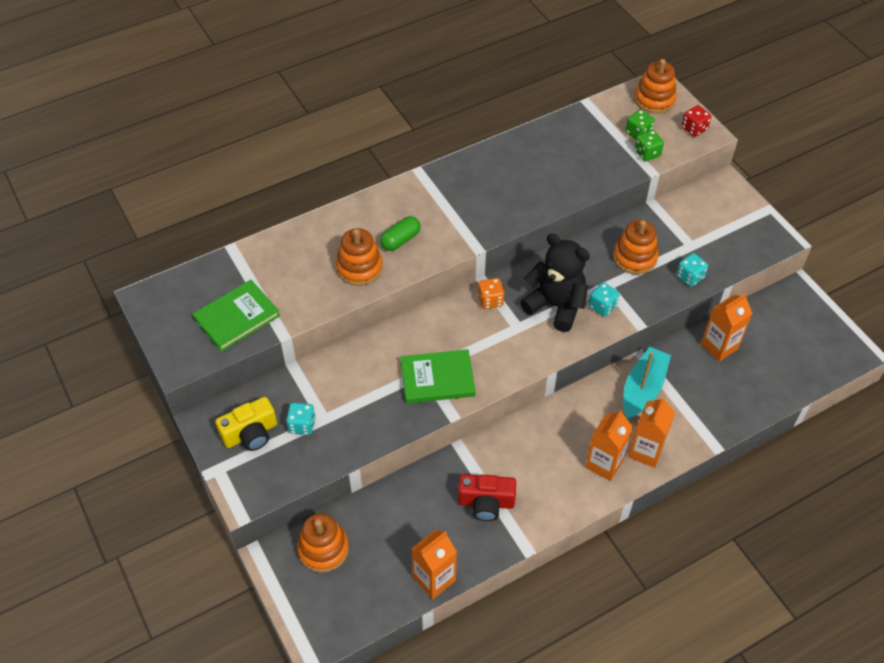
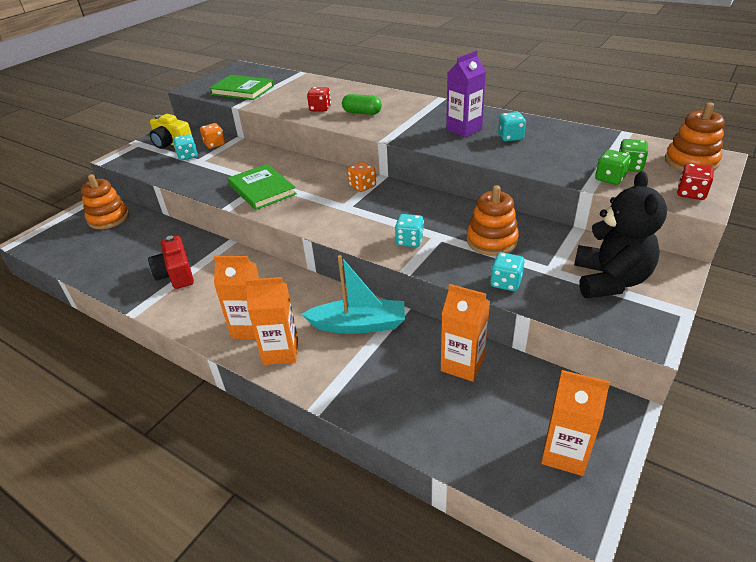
camera: 65 degrees right, 15 degrees down
orange stacking toy [336,228,383,286] -> red dice [307,87,331,112]
orange carton [412,530,457,599] -> orange carton moved to [541,370,610,476]
black teddy bear [520,234,590,332] -> black teddy bear moved to [574,171,667,298]
none -> orange dice [200,123,225,149]
none -> purple carton [446,51,486,137]
none -> turquoise dice [498,112,526,141]

